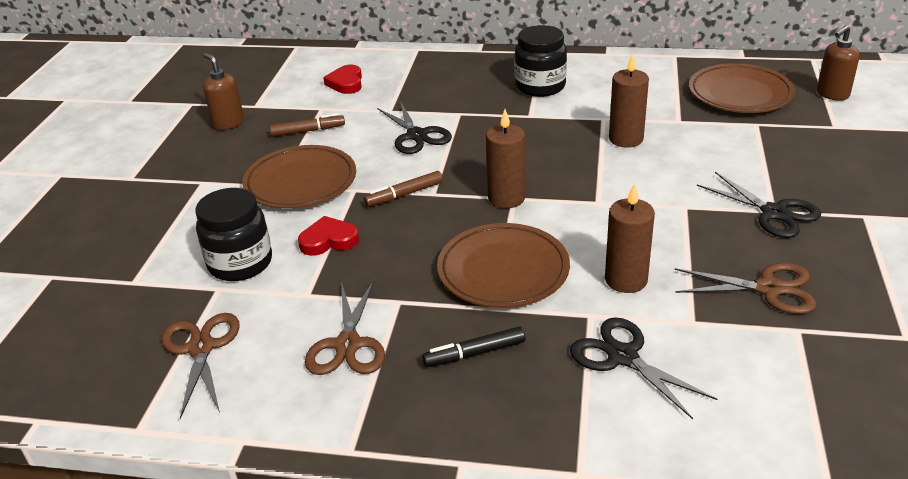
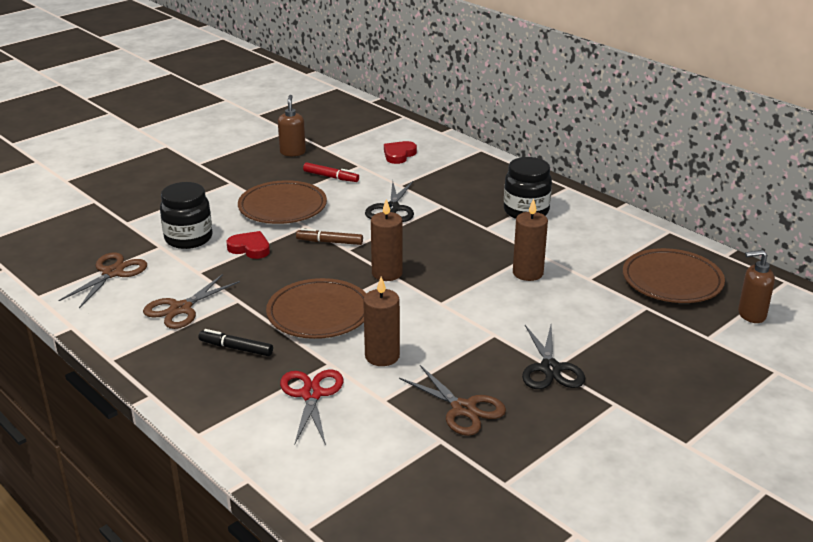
camera: 35 degrees right, 5 degrees down
brown marker [269,113,345,137] -> red marker [303,163,359,182]
black scissors [570,317,717,419] -> red scissors [280,370,343,445]

